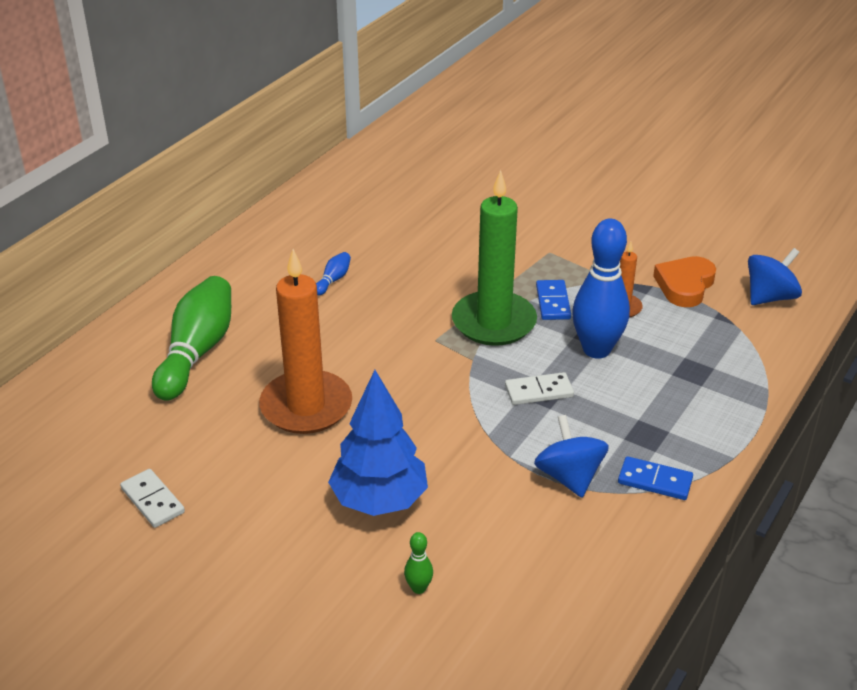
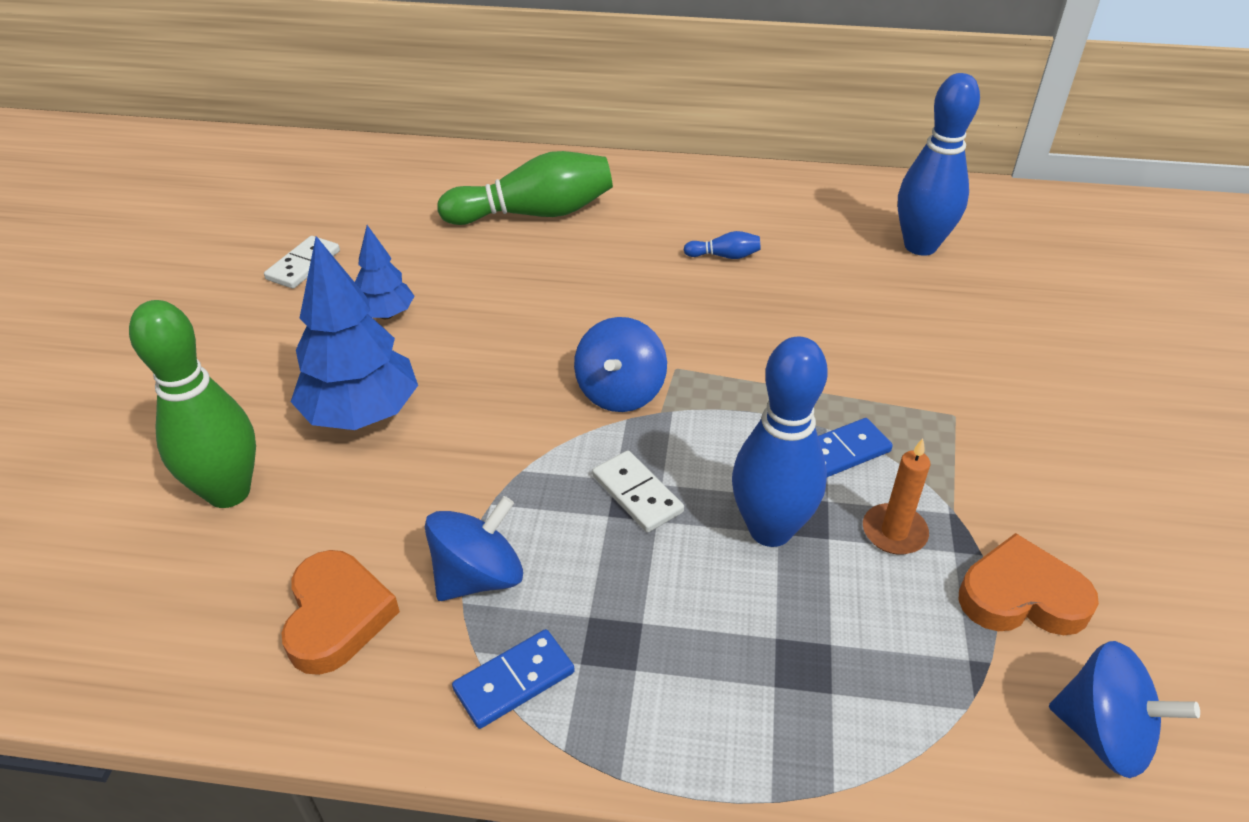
camera: 65 degrees right, 5 degrees up
orange candle [259,249,352,434] -> none
green bowling pin [404,532,433,594] -> green bowling pin [129,300,256,508], size x2.40
green candle [452,170,537,346] -> none
blue domino [618,456,693,500] -> blue domino turned 60 degrees clockwise [452,629,575,729]
none -> orange heart [281,550,400,675]
none -> blue tree [355,225,414,319]
none -> blue spinning top [574,317,667,412]
none -> blue bowling pin [898,73,980,256]

